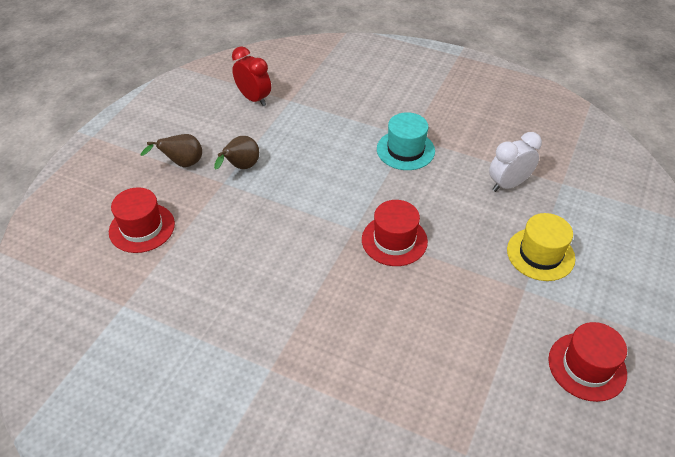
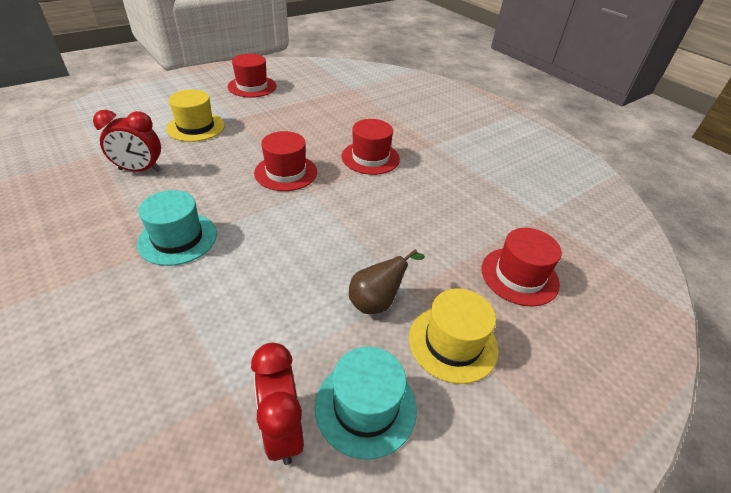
camera: 155 degrees left, 5 degrees down
brown pear [140,134,202,167] -> yellow hat [409,288,499,384]
white clock [489,132,542,192] -> red clock [93,110,161,172]
none -> turquoise hat [315,347,417,459]
none -> red hat [342,119,400,175]

